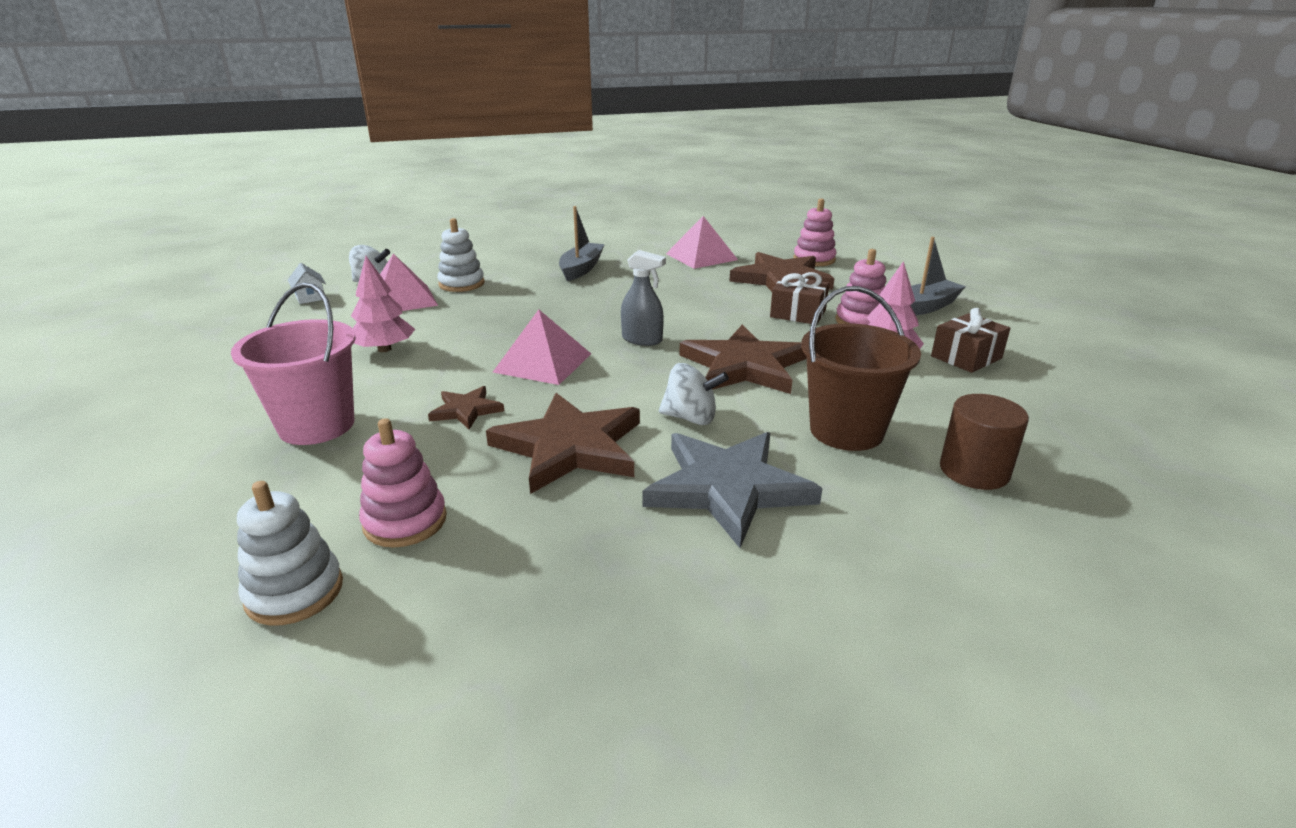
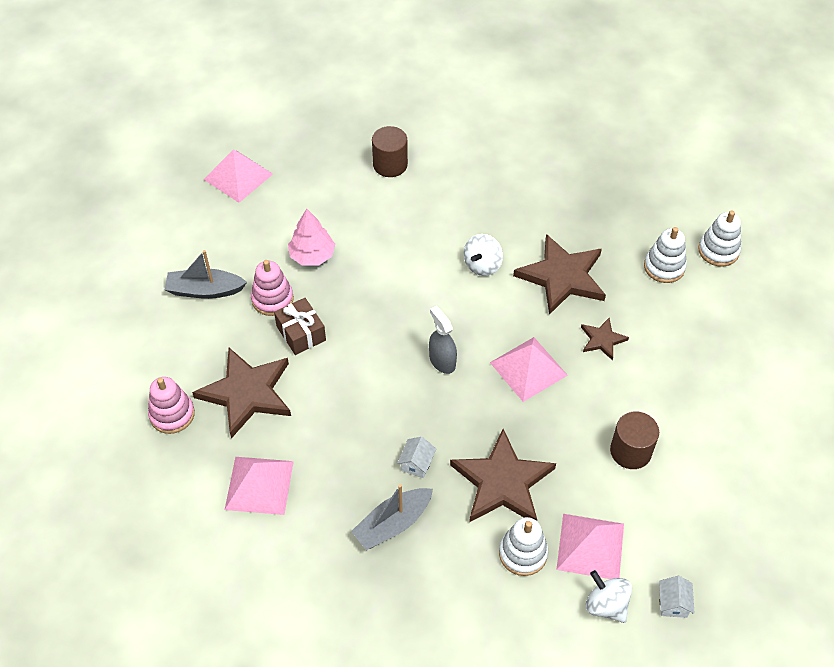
camera: 145 degrees left, 25 degrees up
pink bucket [231,282,356,445] -> none
pink tree [351,256,415,352] -> brown cylinder [610,412,659,469]
pink stacking toy [359,418,447,548] -> white stacking toy [644,227,687,283]
grey star [642,432,823,548] -> none
white spinning top [659,363,729,425] -> white spinning top turned 105 degrees counterclockwise [464,234,503,276]
brown star [679,325,807,394] -> brown star moved to [450,429,556,522]
brown bucket [801,286,921,451] -> none
brown gift [931,308,1011,373] -> none
none -> pink pyramid [203,149,273,203]
none -> white house [397,437,436,478]

